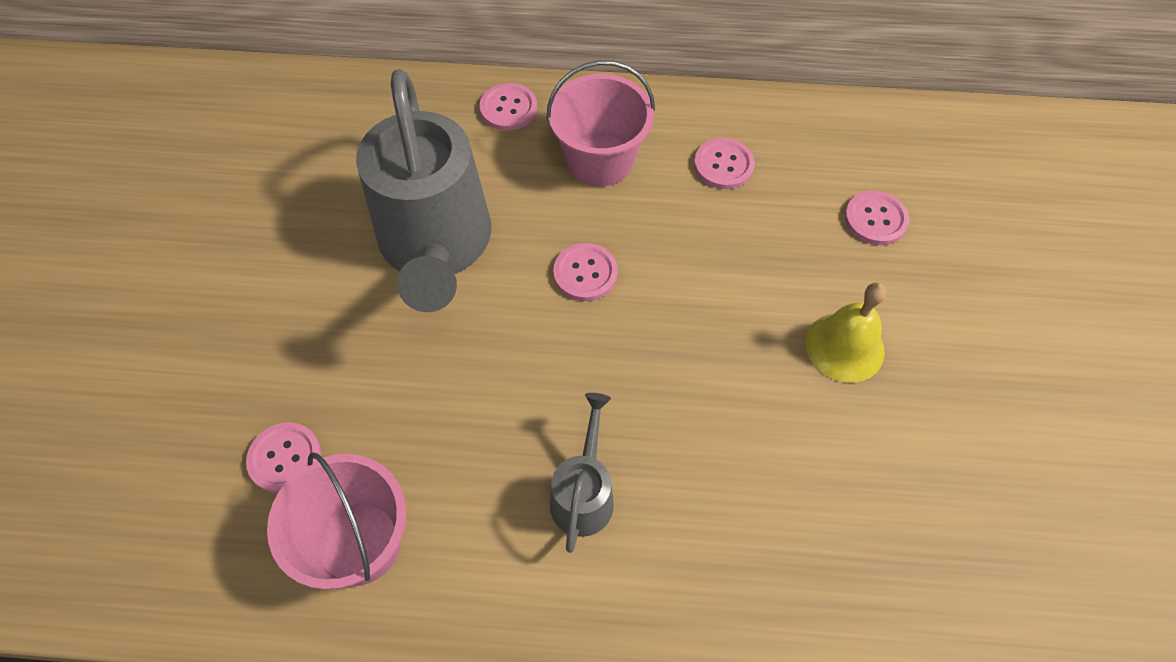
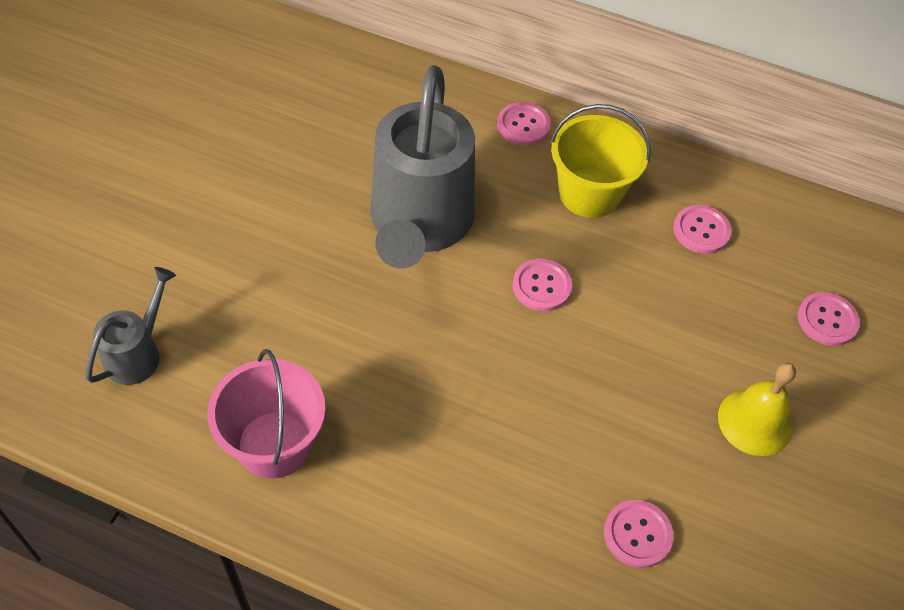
camera: 15 degrees right, 5 degrees down
pink button [246,422,322,494] -> pink button moved to [604,500,674,568]
pink bucket [546,60,655,186] -> yellow bucket [550,104,651,218]
grey watering can [550,393,614,553] -> grey watering can moved to [85,267,176,385]

